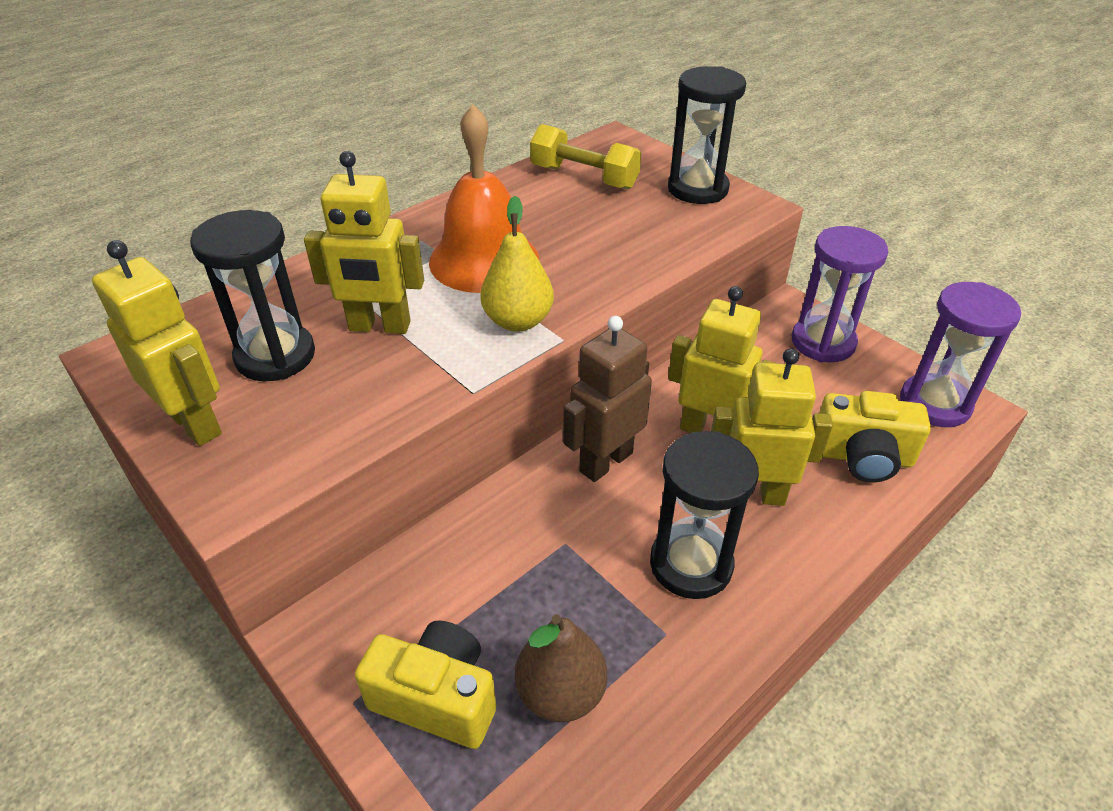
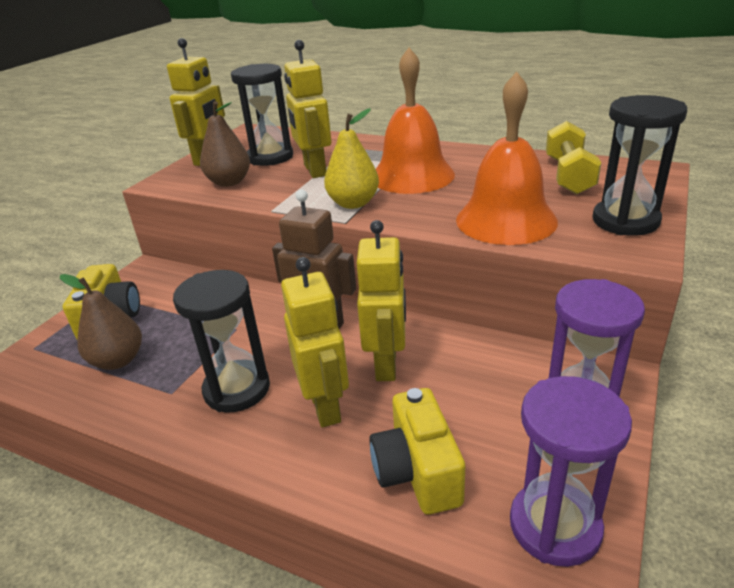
camera: 70 degrees right, 10 degrees down
none -> brown pear [200,101,250,187]
none -> orange bell [456,72,558,245]

